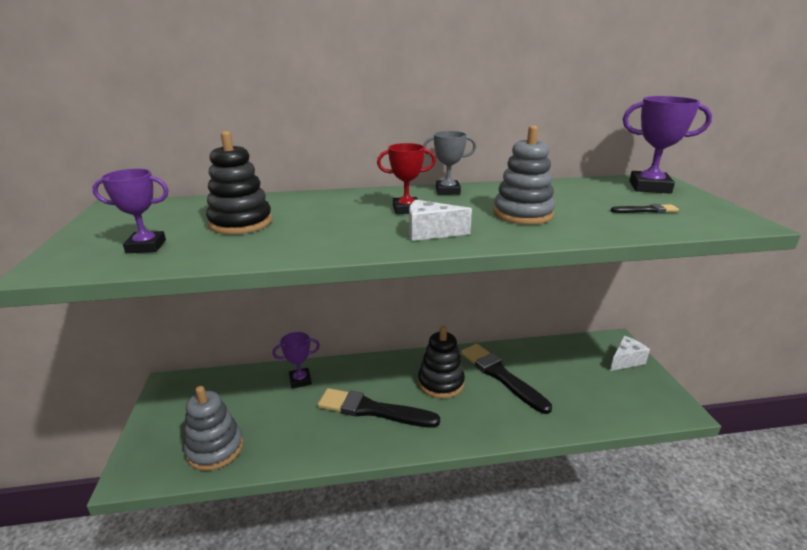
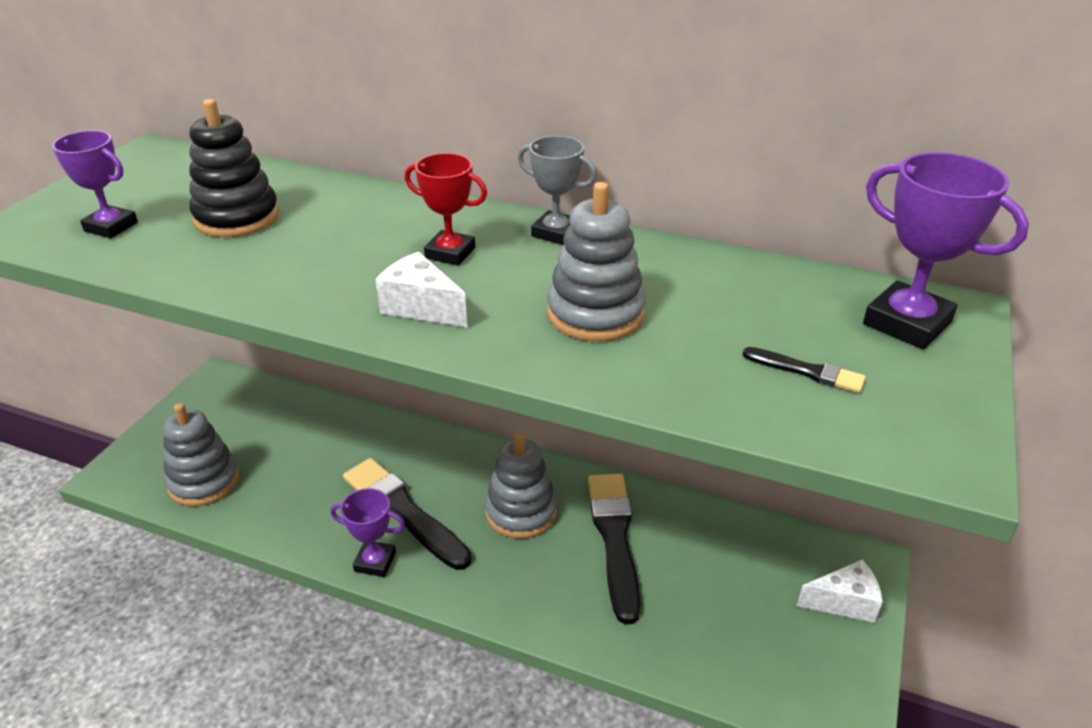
camera: 30 degrees right, 10 degrees up
purple trophy [272,332,320,389] -> purple trophy moved to [330,488,405,577]
black stacking toy [418,326,465,398] -> grey stacking toy [485,433,557,539]

